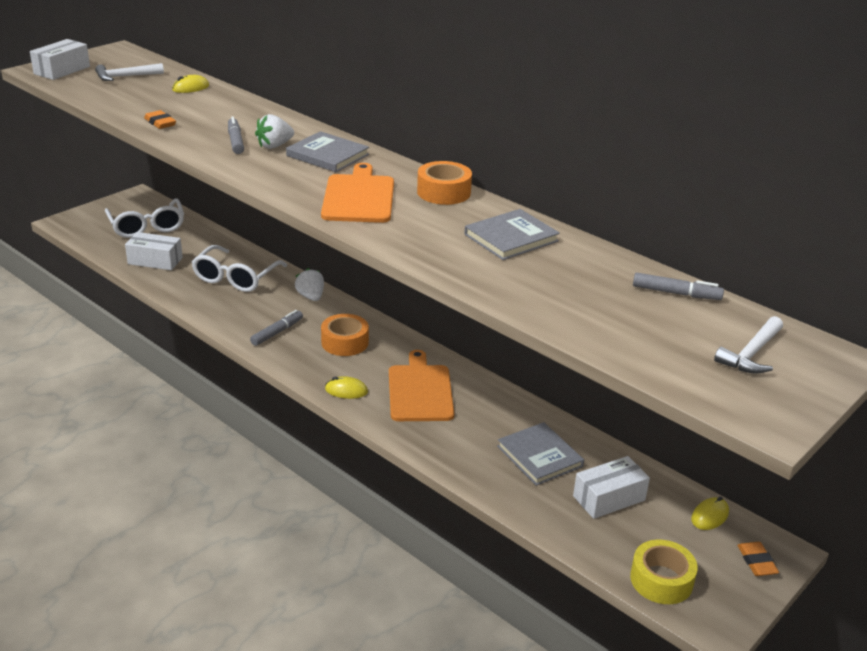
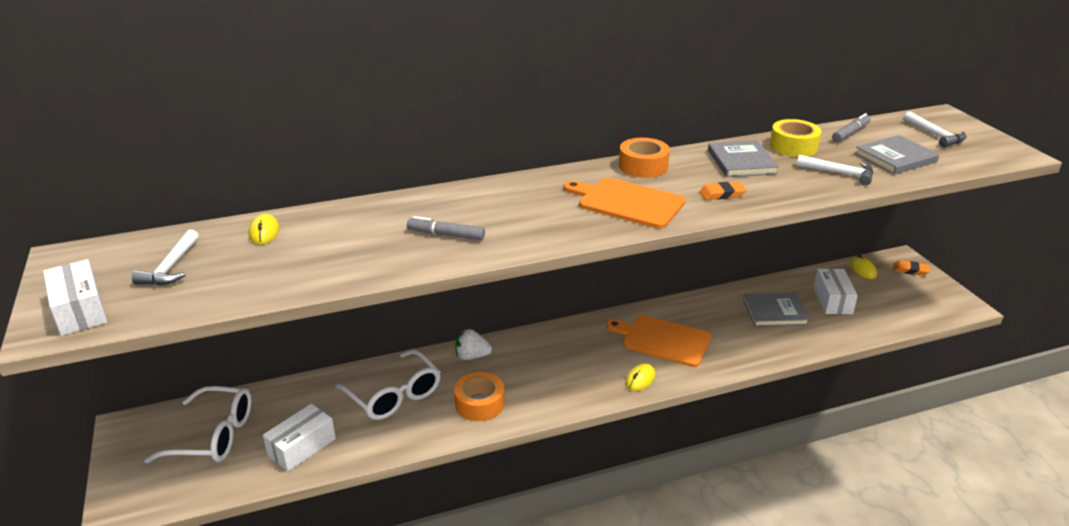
camera: 60 degrees left, 0 degrees up
orange eraser [144,110,176,129] -> orange eraser moved to [699,182,746,200]
grey marker [250,310,303,346] -> none
white strawberry [255,114,294,149] -> none
grey book [286,131,369,172] -> grey book moved to [855,135,940,174]
orange tape [321,314,369,356] -> orange tape moved to [454,372,505,421]
yellow tape [630,539,698,604] -> yellow tape moved to [770,119,822,157]
none -> white hammer [796,155,873,186]

